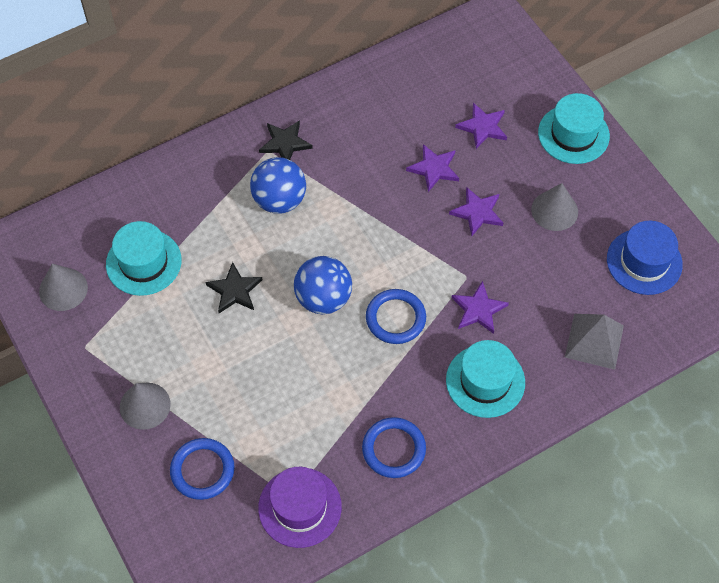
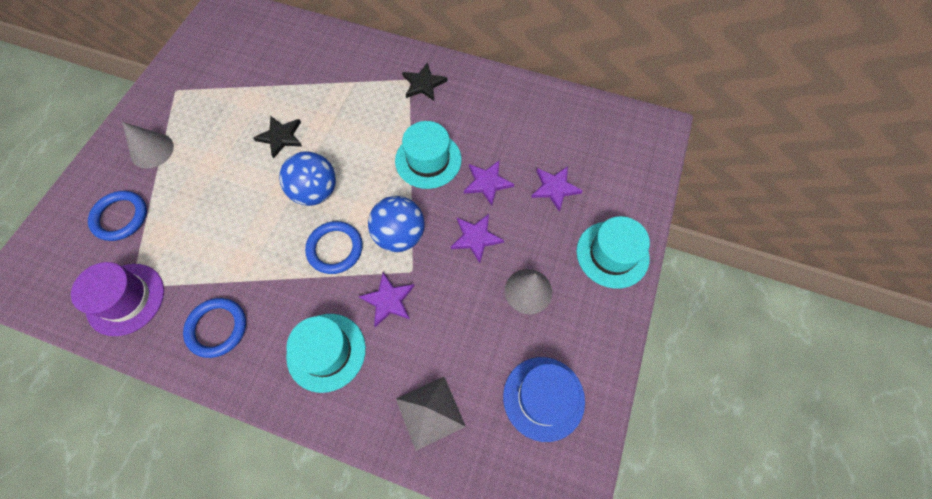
camera: 50 degrees right, 5 degrees up
grey cone [39,264,88,311] -> none
turquoise hat [106,221,182,296] -> turquoise hat moved to [395,121,462,189]
blue ball [250,157,306,214] -> blue ball moved to [368,196,425,252]

